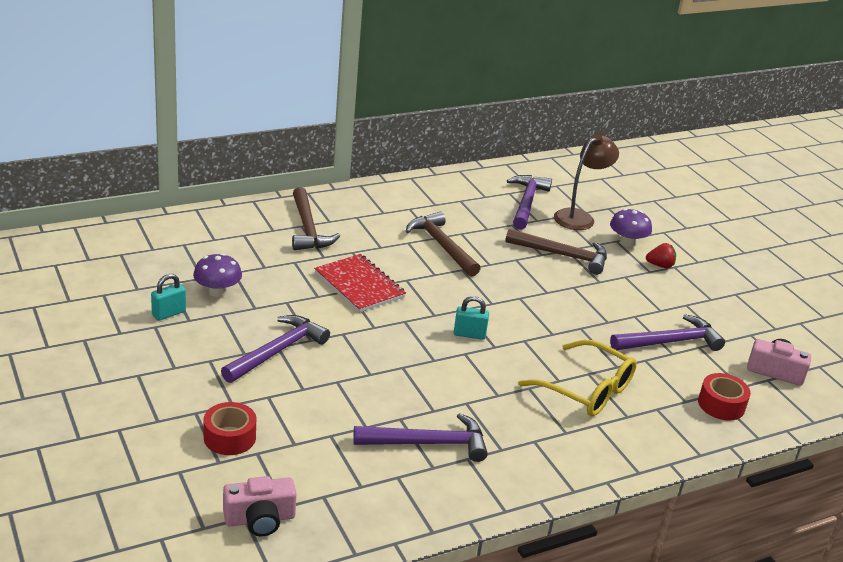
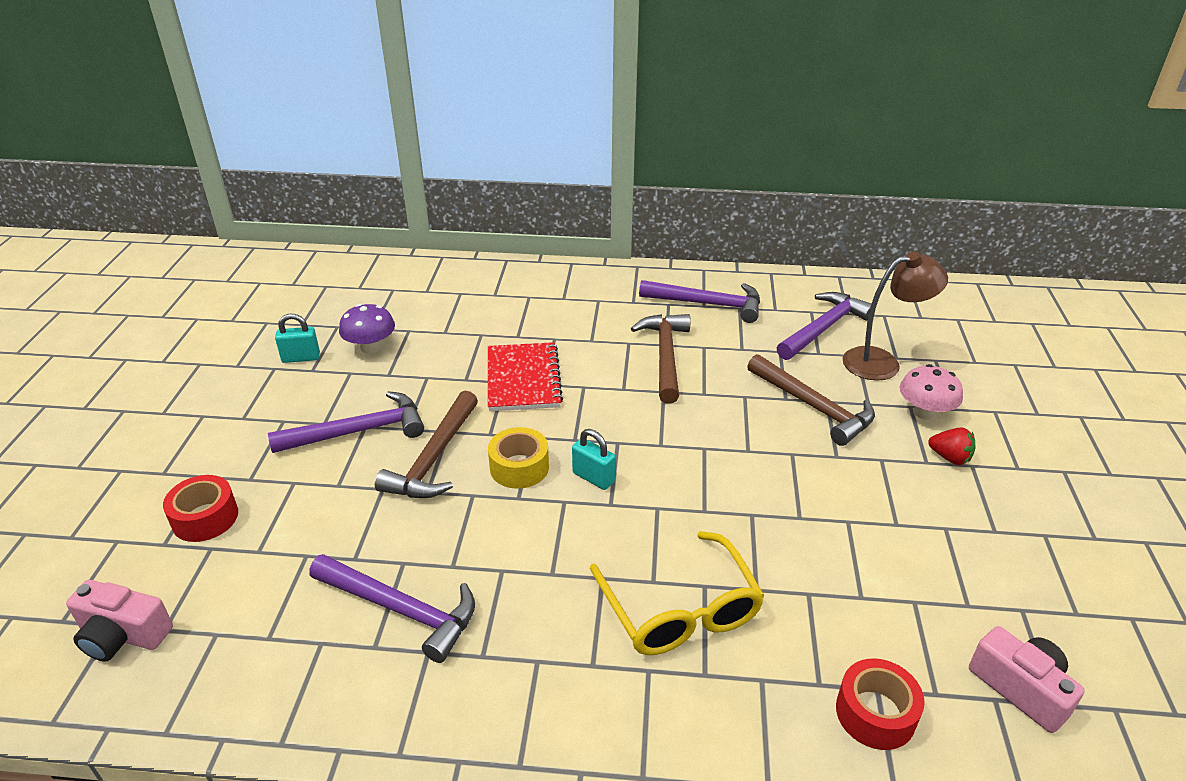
camera: 35 degrees right, 5 degrees up
brown hammer [292,187,340,250] -> brown hammer moved to [375,391,478,498]
purple mushroom [610,208,652,247] -> pink mushroom [900,364,963,420]
purple hammer [610,314,725,351] -> purple hammer moved to [639,280,760,323]
none -> yellow tape [488,427,549,489]

